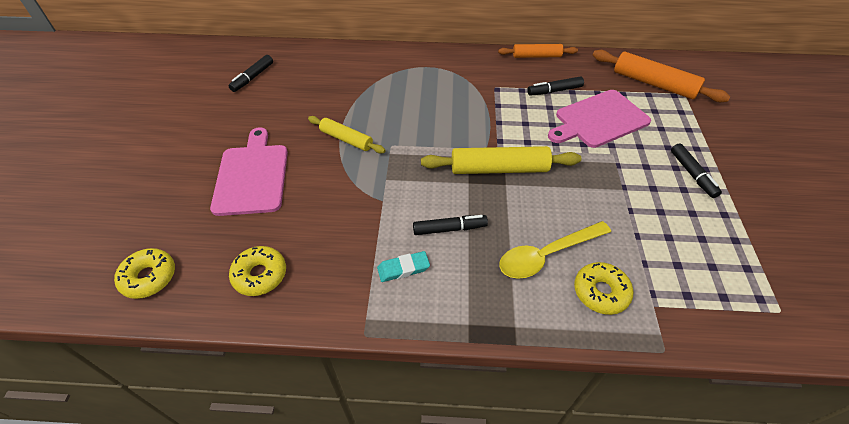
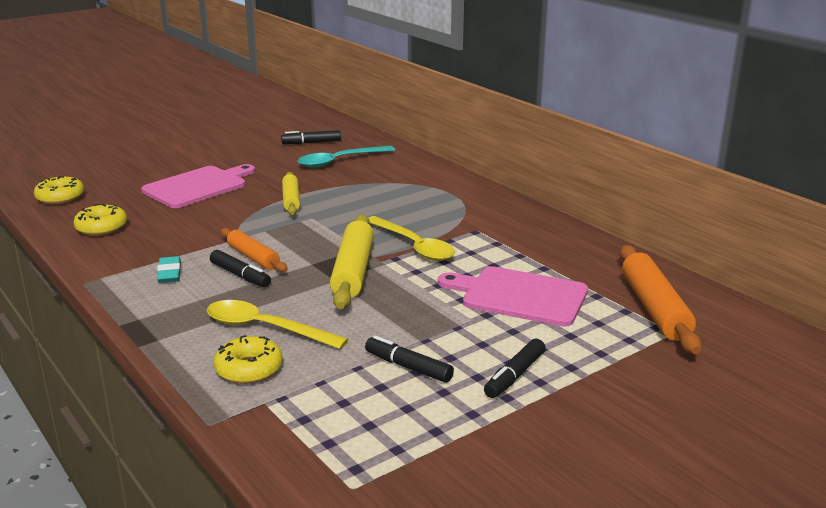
camera: 50 degrees right, 25 degrees down
turquoise eraser [377,251,430,282] -> turquoise eraser turned 45 degrees clockwise [157,256,181,283]
yellow rolling pin [421,146,581,174] -> yellow rolling pin turned 45 degrees clockwise [330,214,374,309]
orange rolling pin [498,44,578,58] -> orange rolling pin moved to [221,228,288,272]
black marker [527,77,584,96] -> black marker moved to [365,336,454,383]
none -> turquoise spoon [298,146,395,168]
none -> yellow spoon [368,216,455,261]

